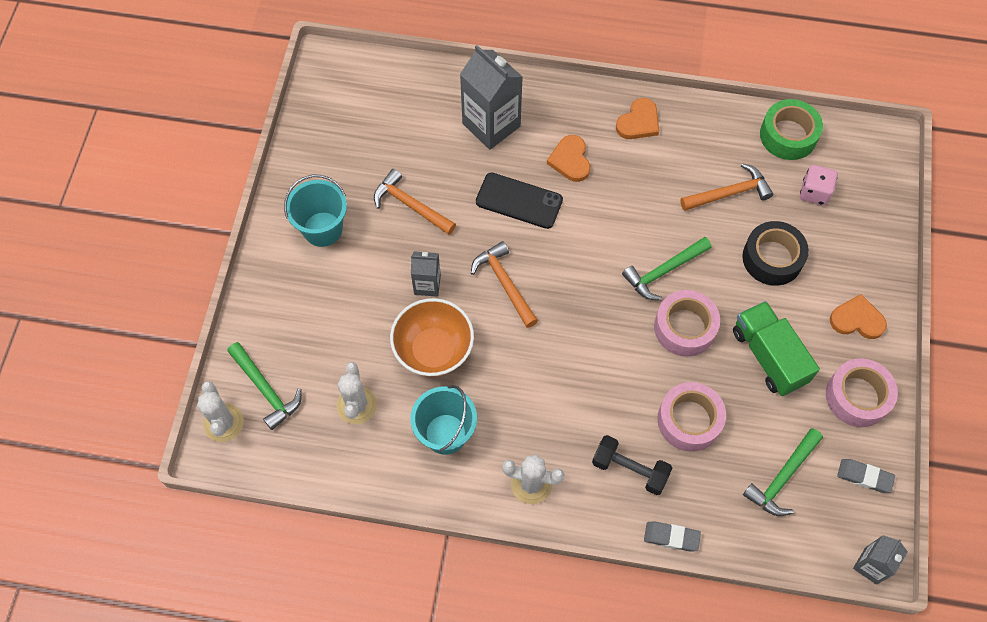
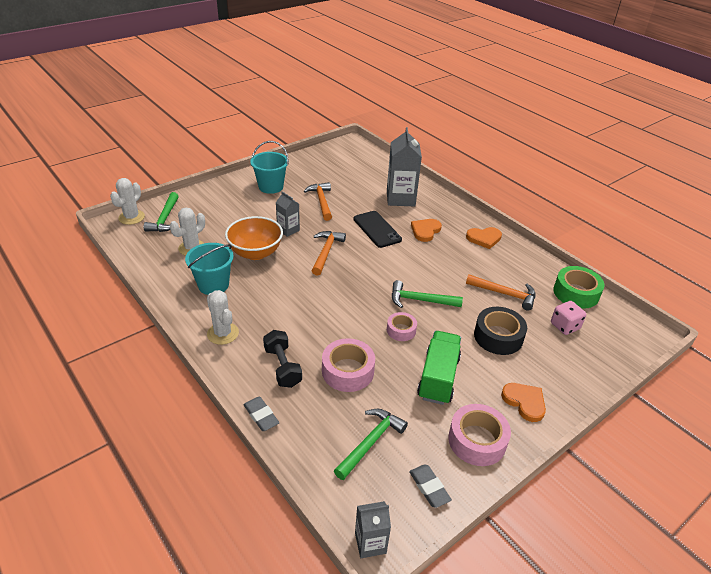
camera: 40 degrees right, 25 degrees down
pink tape [654,290,720,357] -> pink tape [387,312,417,341], size x0.61
green hammer [743,428,823,516] -> green hammer turned 135 degrees clockwise [334,409,408,480]

